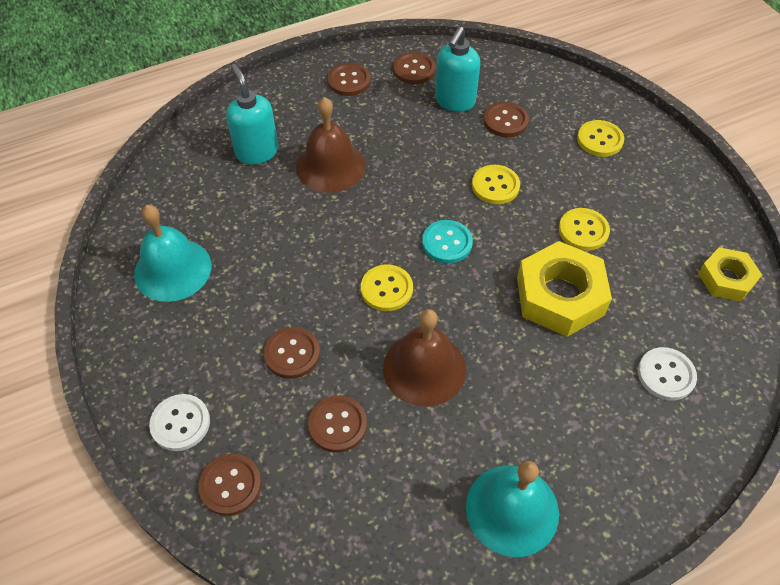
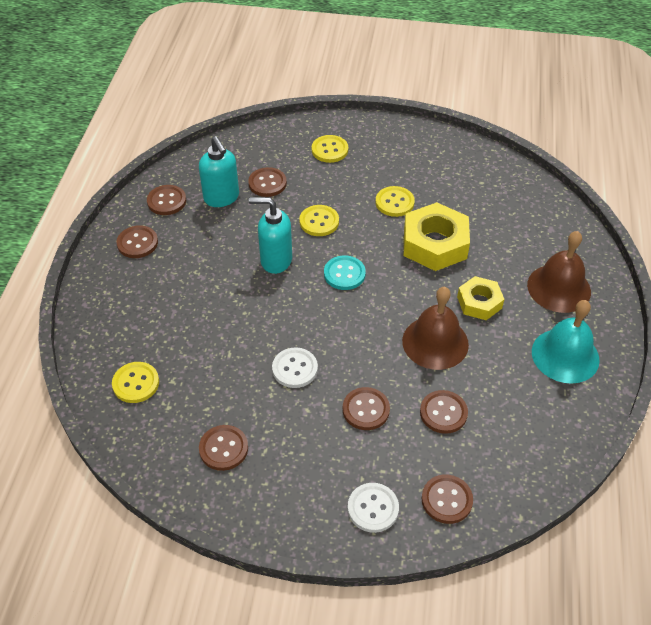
camera: 55 degrees left, 5 degrees down
turquoise bell [134,205,211,302] -> brown button [199,425,248,471]
turquoise soap dispenser [226,64,278,165] -> turquoise soap dispenser moved to [249,197,292,274]
brown bell [296,97,366,193] -> brown bell moved to [527,231,591,313]
yellow button [361,265,413,311] -> yellow button moved to [112,362,159,403]
white button [638,347,697,401] -> white button moved to [272,347,318,388]
yellow nut [698,247,762,302] -> yellow nut moved to [457,276,504,320]

